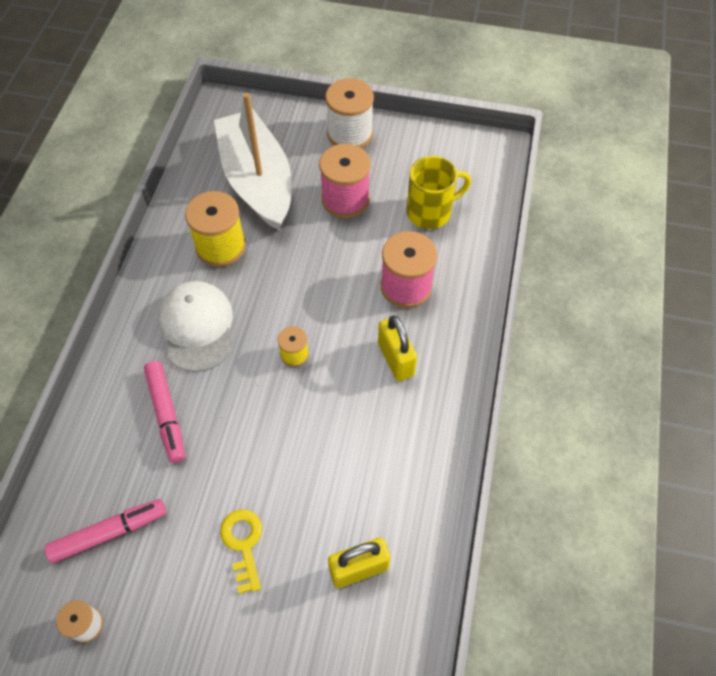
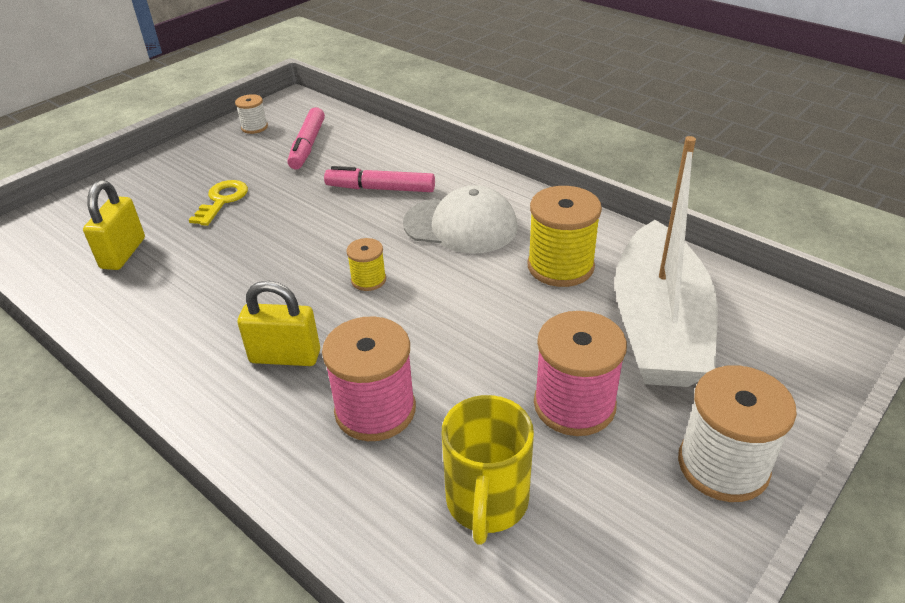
camera: 120 degrees right, 20 degrees down
white boat [214,93,292,230] -> white boat turned 90 degrees clockwise [615,136,718,387]
yellow key [220,509,262,594] -> yellow key turned 90 degrees counterclockwise [189,180,248,226]

